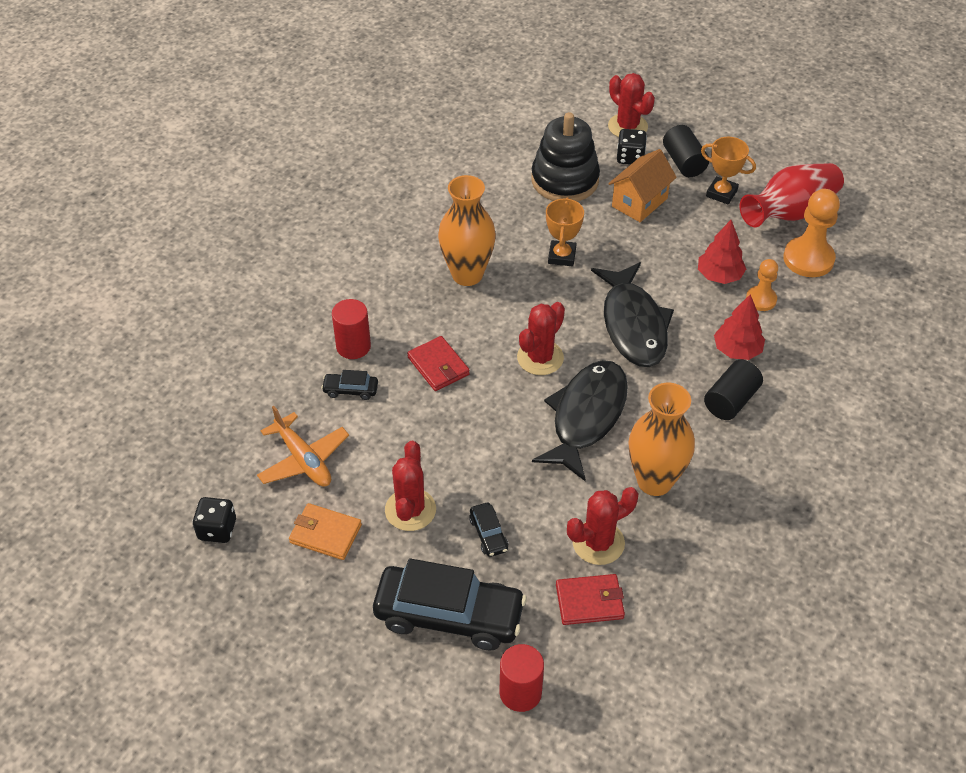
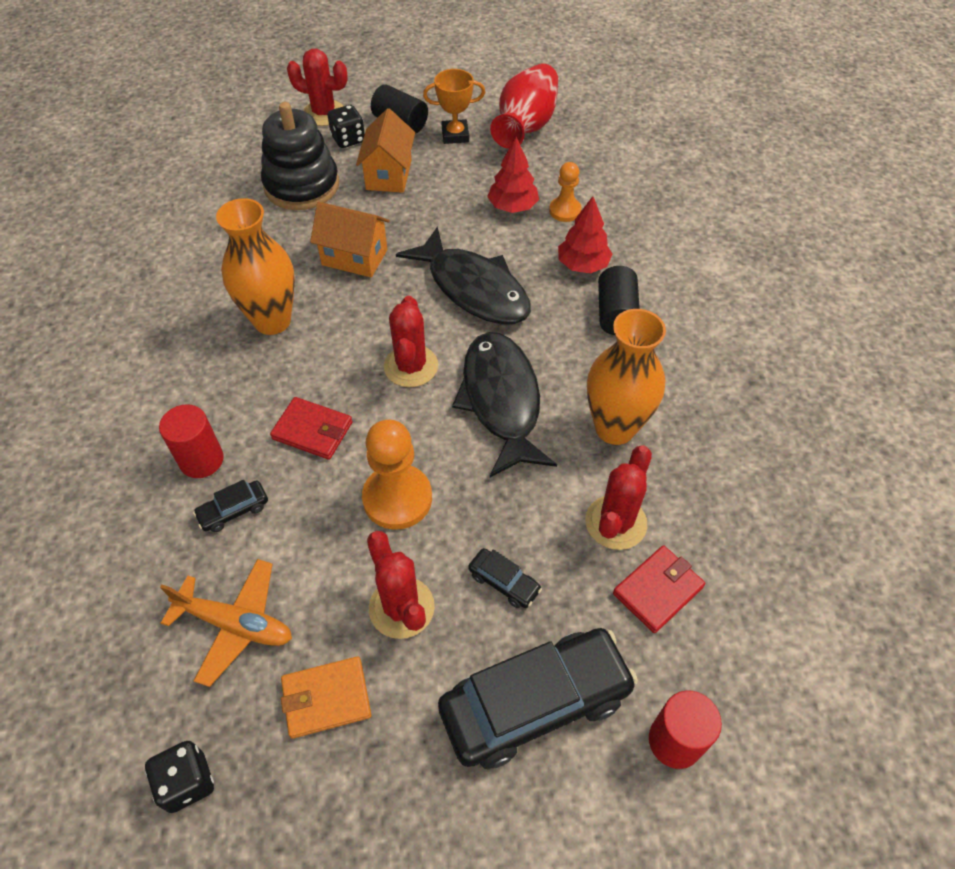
camera: 35 degrees left, 5 degrees up
orange trophy [546,197,584,266] -> orange house [310,202,390,277]
orange pawn [783,189,840,277] -> orange pawn moved to [362,420,432,530]

